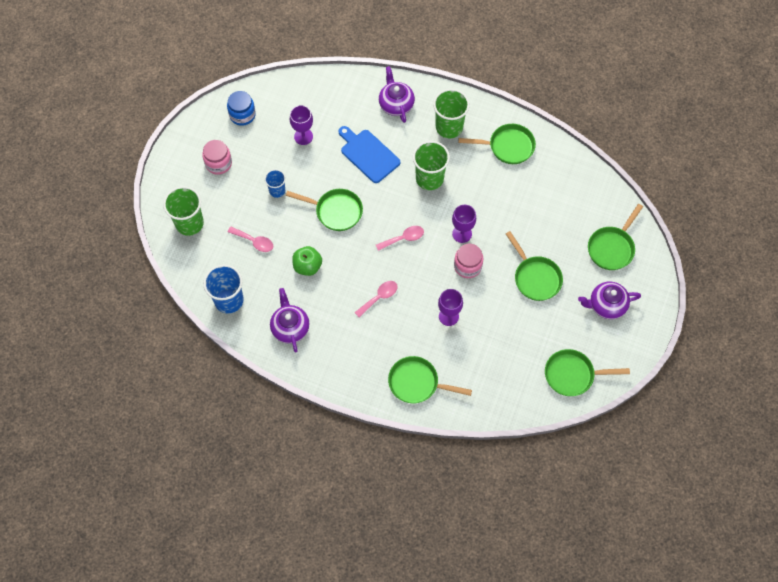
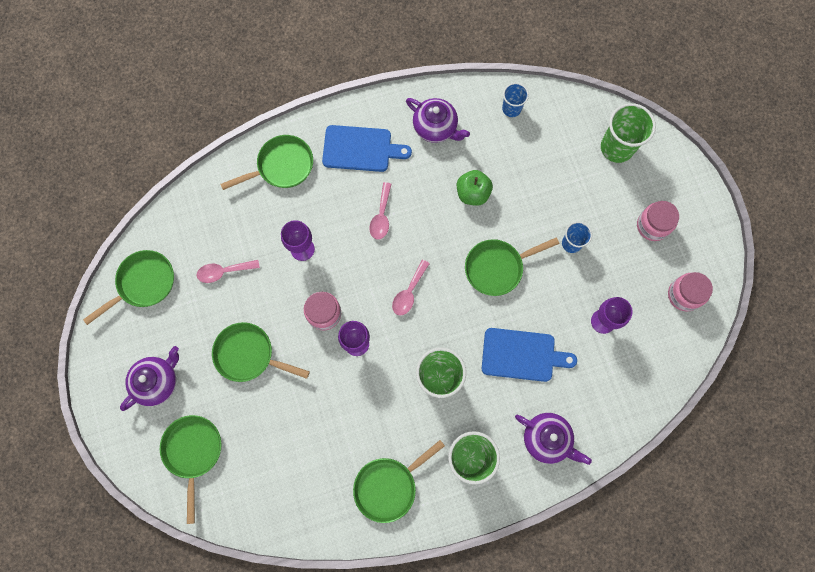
camera: 140 degrees right, 10 degrees up
blue cup [203,265,244,313] -> blue cup [502,83,529,117], size x0.58
blue jar [227,91,256,126] -> pink jar [668,272,713,312]
pink spoon [228,227,273,252] -> pink spoon moved to [197,260,260,283]
none -> blue cutting board [322,125,412,172]

